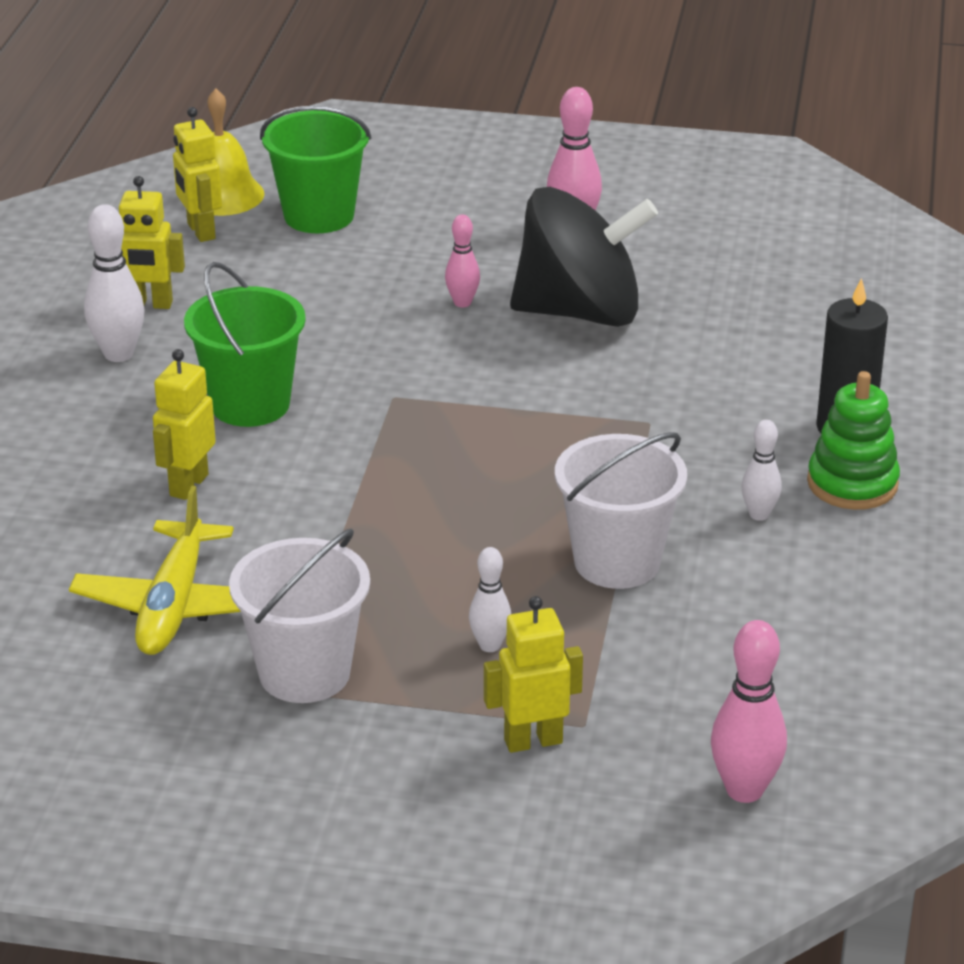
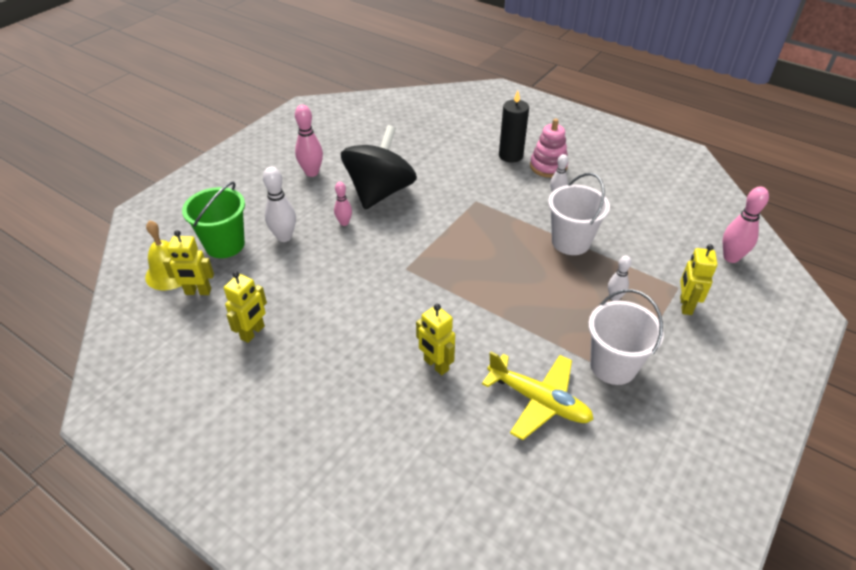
camera: 65 degrees left, 10 degrees up
white bowling pin [84,204,145,362] -> white bowling pin moved to [263,167,296,242]
green bucket [184,262,306,427] -> none
green stacking toy [807,371,900,510] -> pink stacking toy [530,118,568,178]

